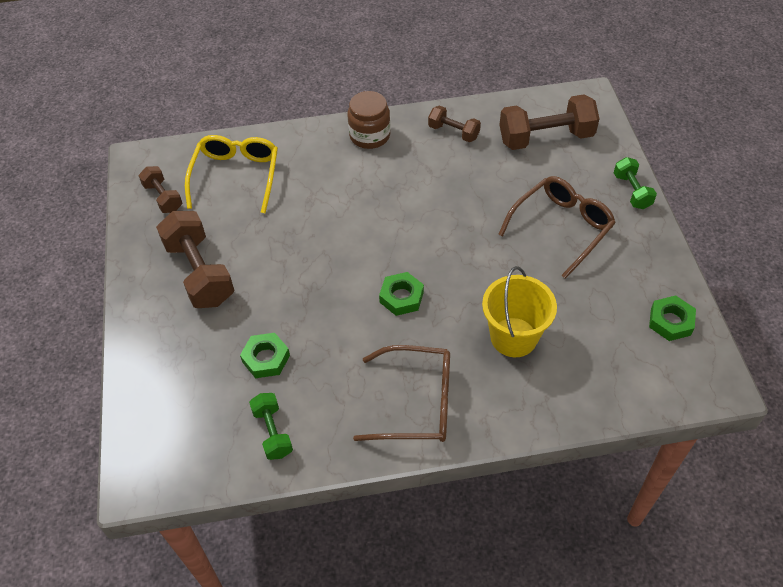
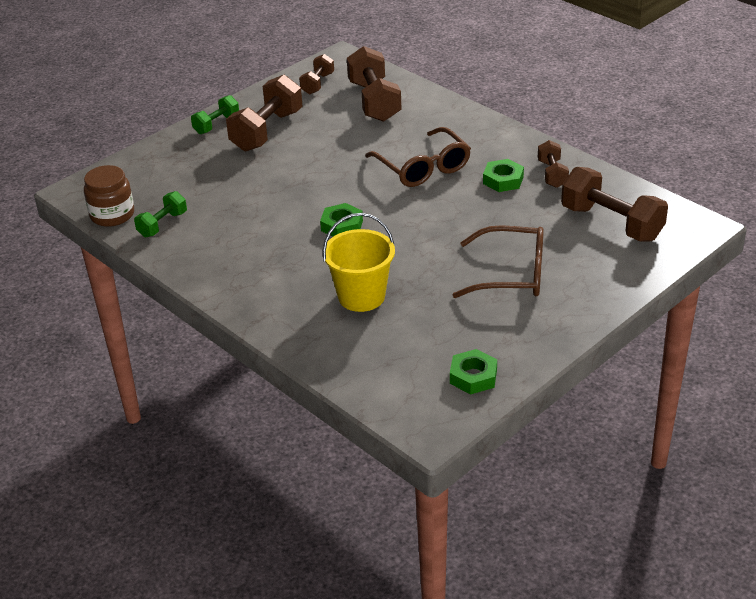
camera: 55 degrees right, 15 degrees down
yellow glasses [185,135,278,213] -> brown dumbbell [347,46,402,122]
green nut [240,333,290,378] -> green nut moved to [483,159,524,192]
brown jar [347,91,391,149] -> brown jar moved to [84,165,134,227]
brown glasses [353,345,450,442] -> brown glasses moved to [365,127,471,187]
green dumbbell [614,157,657,209] -> green dumbbell moved to [191,95,239,134]

